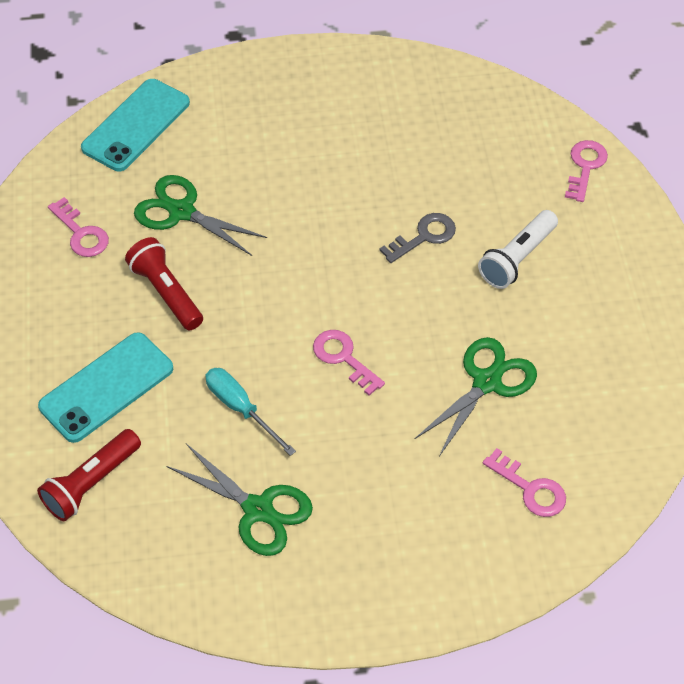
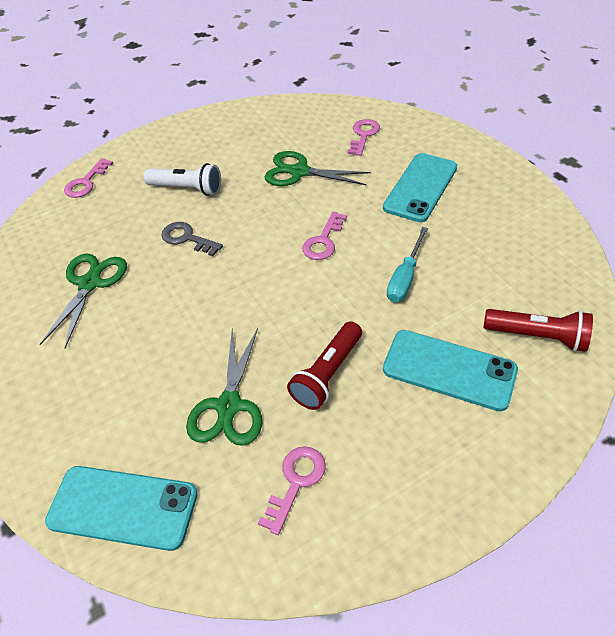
camera: 110 degrees left, 5 degrees down
green scissors [166,444,313,556] -> green scissors moved to [40,253,127,349]
pink key [565,140,608,202] -> pink key turned 60 degrees counterclockwise [64,158,113,198]
none -> turquoise phone [383,153,457,222]

